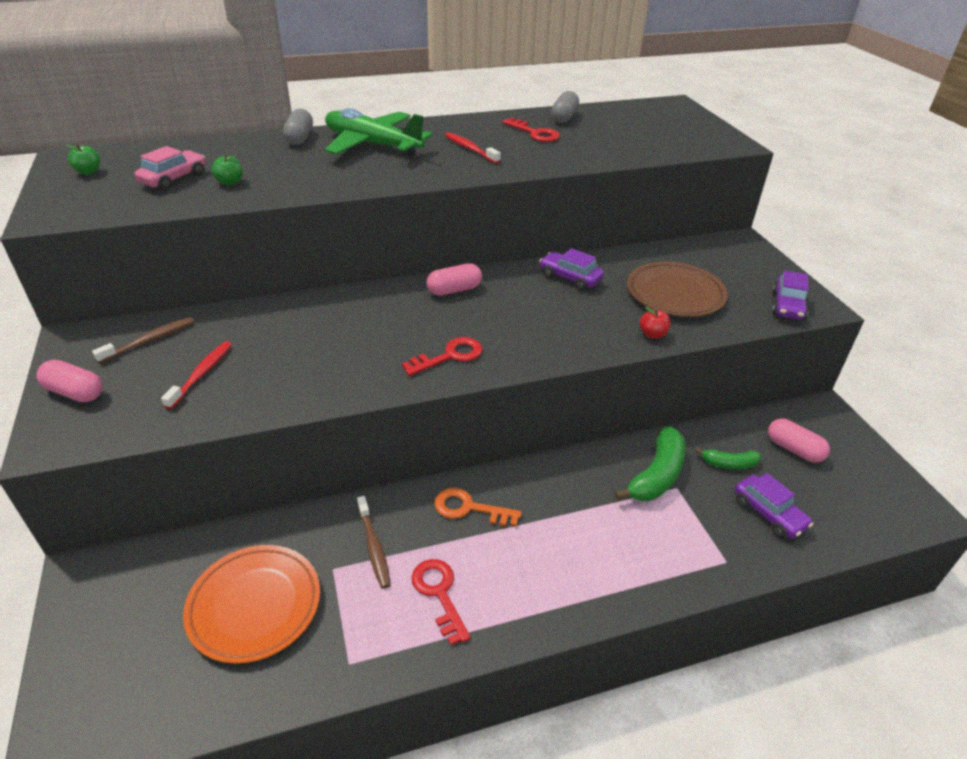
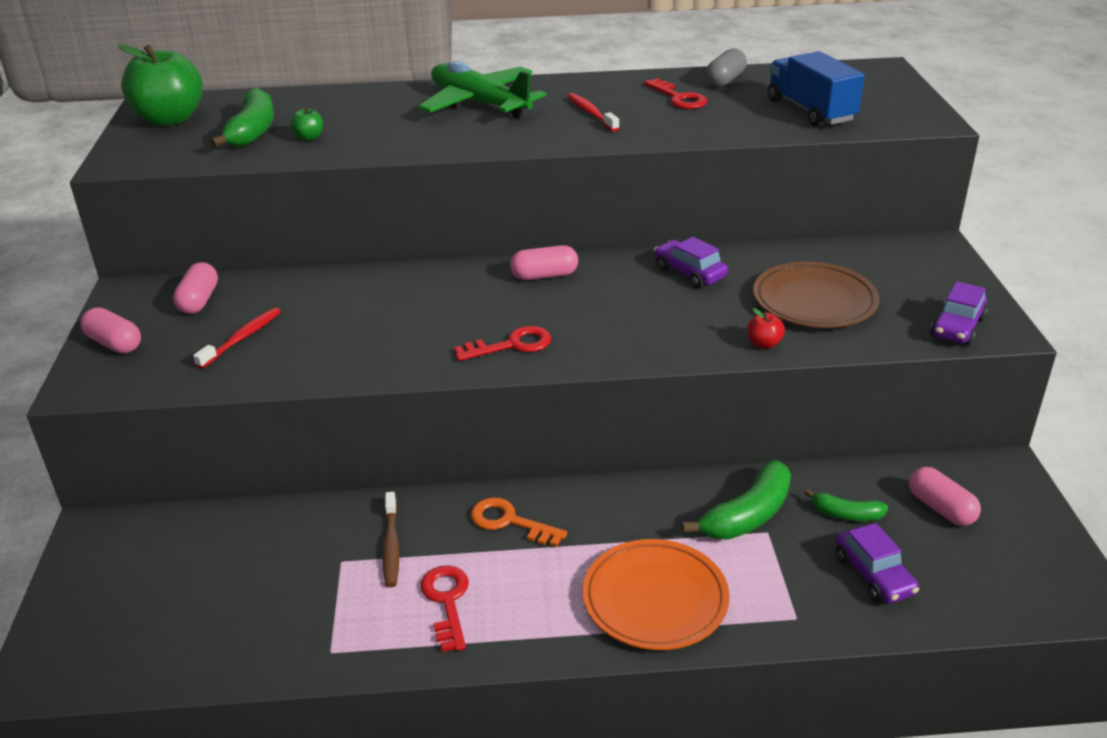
camera: 15 degrees right, 5 degrees down
green apple [65,144,101,175] -> green apple [118,45,203,126], size x2.45
brown toothbrush [92,317,194,363] -> pink capsule [173,262,218,314]
pink car [135,146,205,190] -> green banana [210,88,274,148]
orange plate [183,545,320,664] -> orange plate moved to [582,539,729,650]
grey capsule [283,109,313,145] -> none
none -> blue truck [768,51,864,127]

